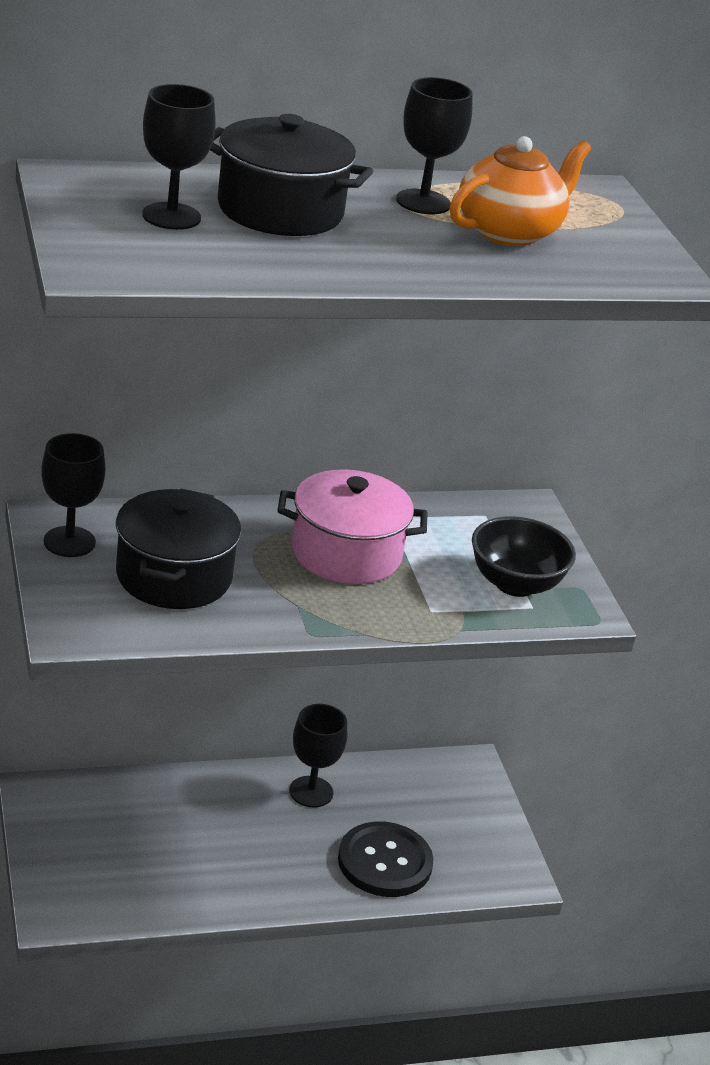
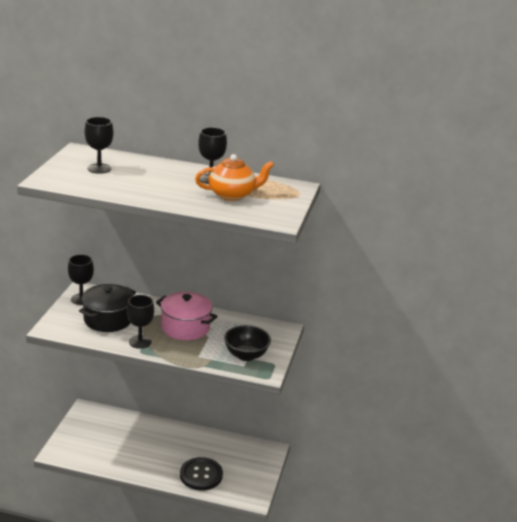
camera: 30 degrees right, 5 degrees down
black pot [210,114,373,236] -> none
black goblet [289,704,347,808] -> black goblet moved to [127,295,154,349]

